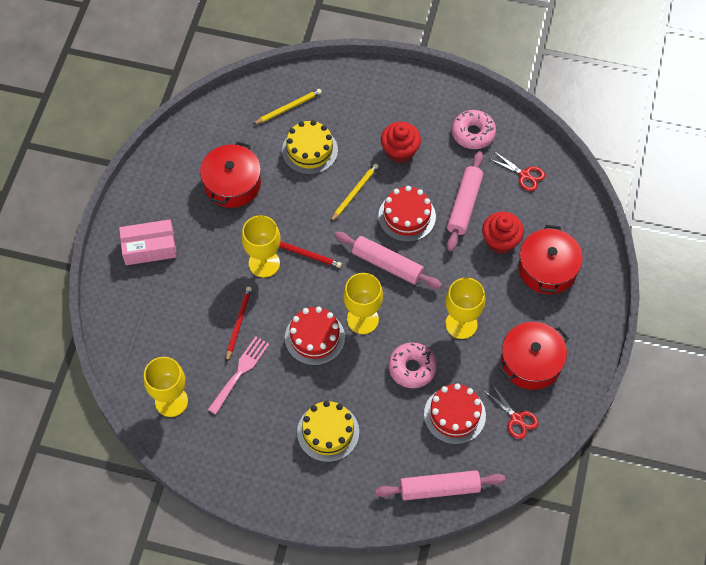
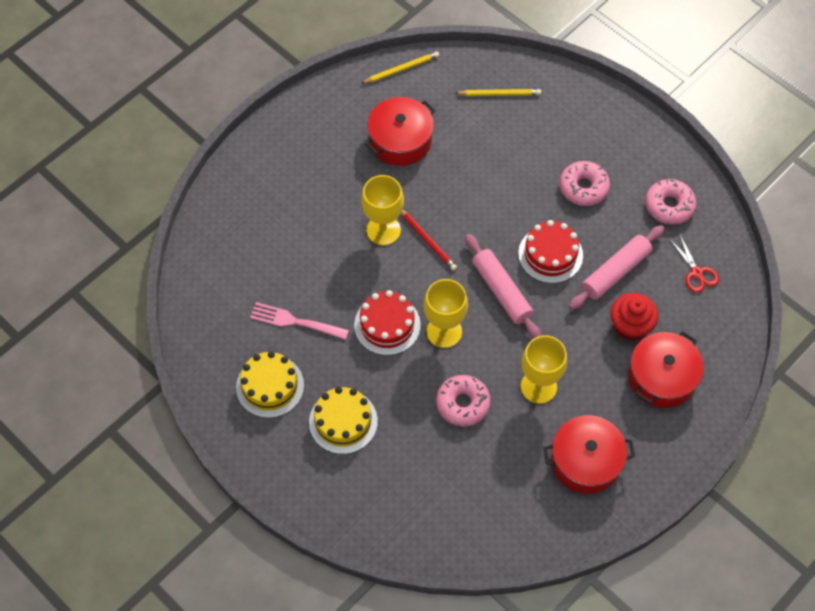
camera: 30 degrees right, 0 degrees up
pink box [119,220,177,265] -> none
yellow goblet [144,357,188,417] -> none
pink fork [207,336,270,414] -> pink fork turned 135 degrees counterclockwise [250,302,349,340]
red pencil [226,286,252,362] -> none
yellow cake [282,120,338,175] -> yellow cake moved to [236,351,304,418]
yellow pencil [330,163,378,222] -> yellow pencil moved to [362,52,439,83]
pink rolling pin [375,470,506,500] -> none
red cupcake [381,122,421,163] -> pink donut [560,161,610,206]
red cake [424,383,486,444] -> none
red scissors [483,384,538,439] -> none

